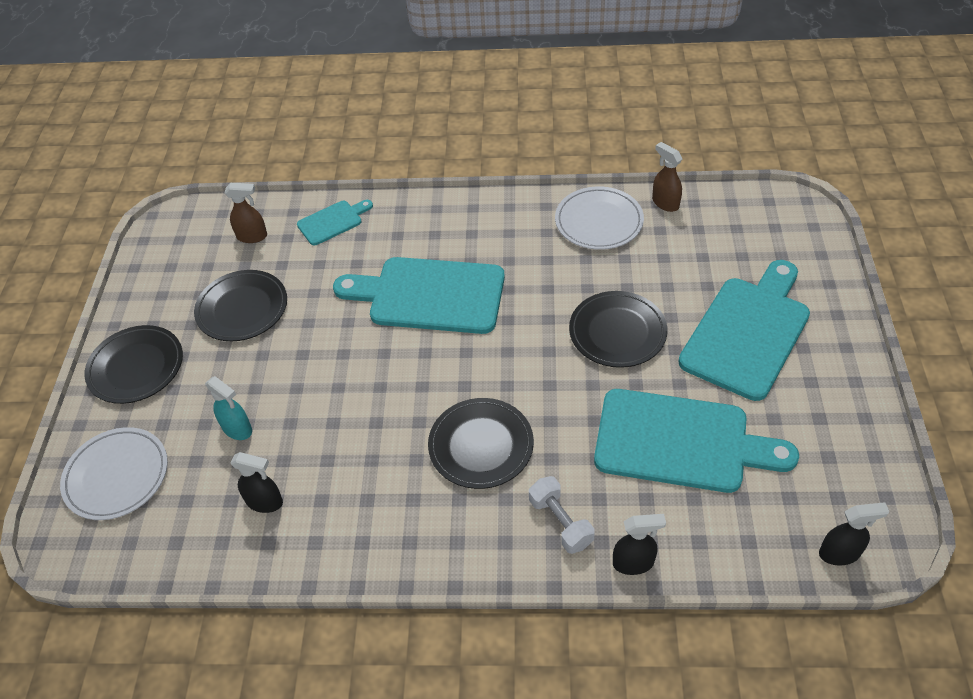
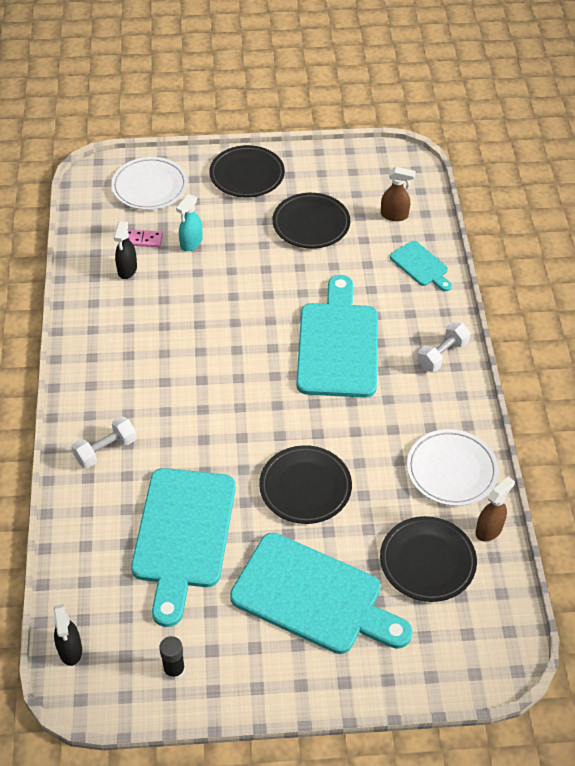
camera: 80 degrees right, 0 degrees up
brown spray bottle [224,183,267,243] -> brown spray bottle turned 75 degrees counterclockwise [381,167,416,221]
black plate [428,398,534,489] -> black plate moved to [380,516,477,602]
black spray bottle [613,514,666,575] -> none
none -> pink domino [128,230,163,247]
none -> black glue stick [159,636,185,680]
none -> white dumbbell [417,322,470,372]

